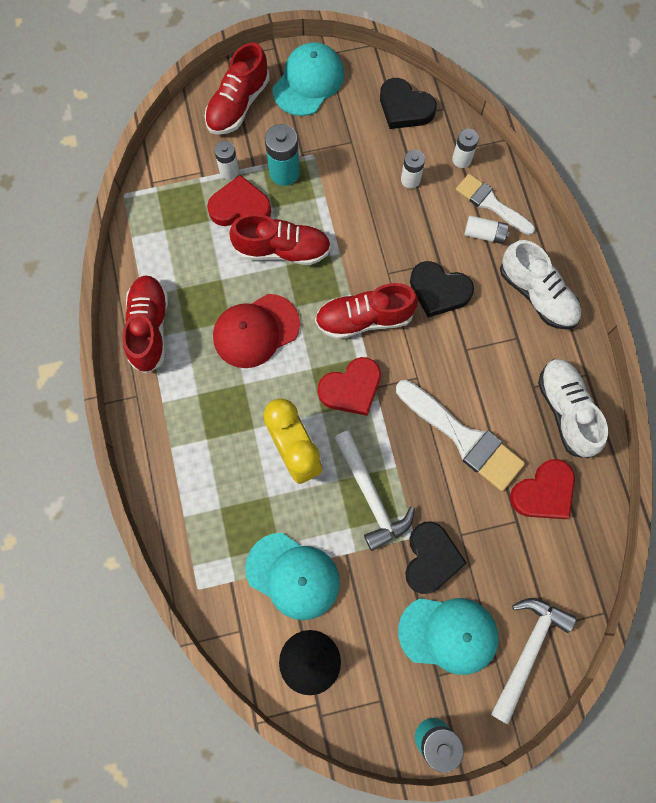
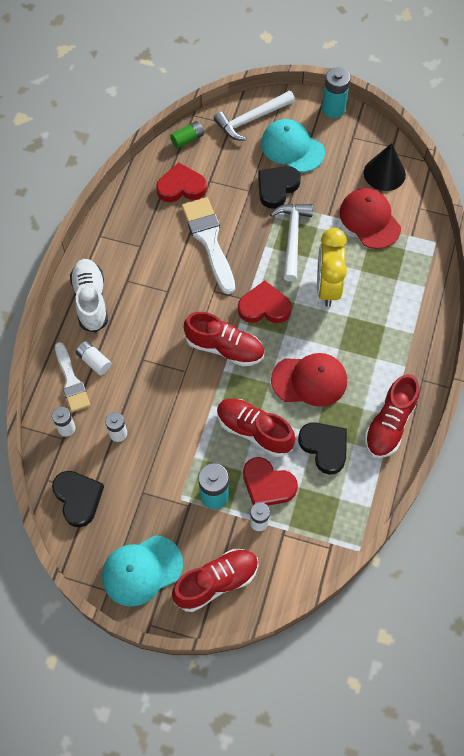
camera: 150 degrees left, 10 degrees down
turquoise cap [245,533,340,620] -> red cap [339,188,401,249]
black heart [410,261,474,318] -> black heart moved to [298,422,347,474]
white shoe [538,359,608,458] -> none
none -> green battery [170,121,204,149]

